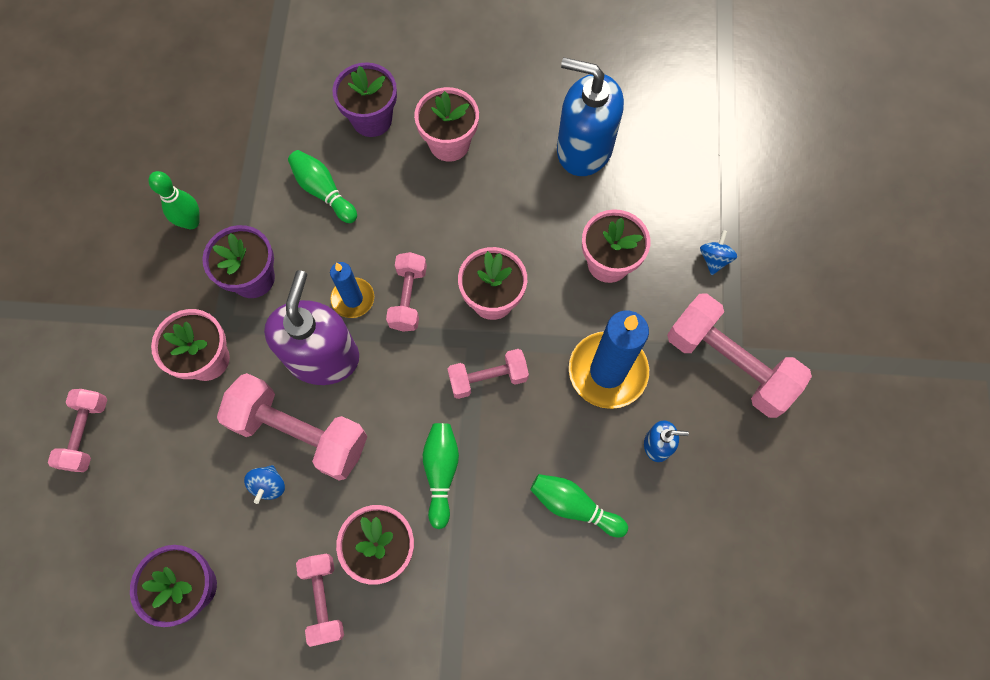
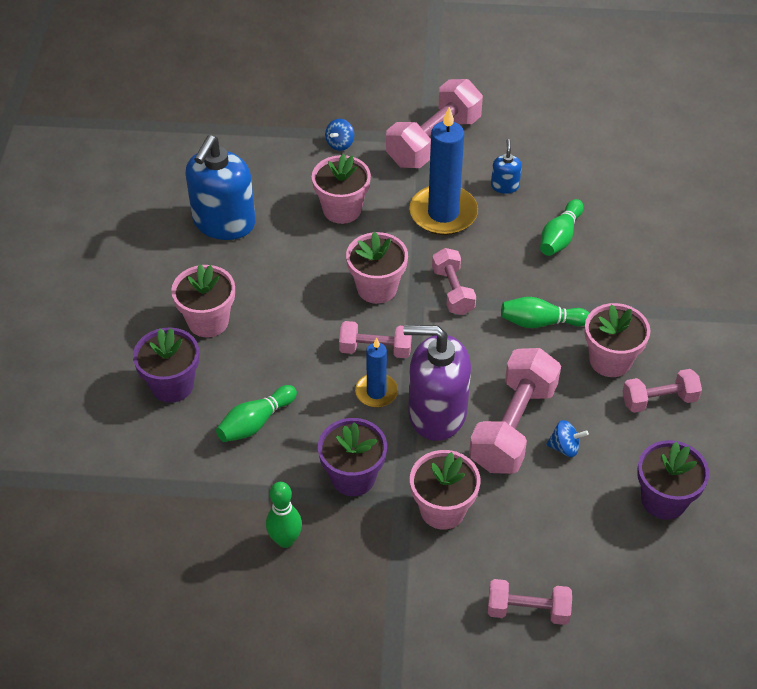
camera: 90 degrees left, 20 degrees down
blue spinning top [700,230,737,275] -> blue spinning top turned 75 degrees counterclockwise [325,119,354,151]

